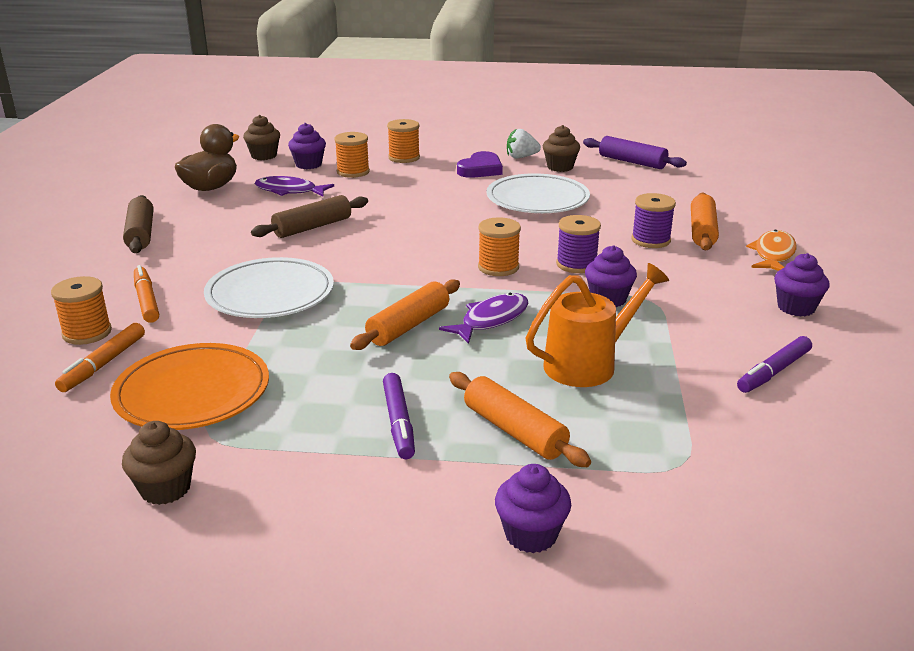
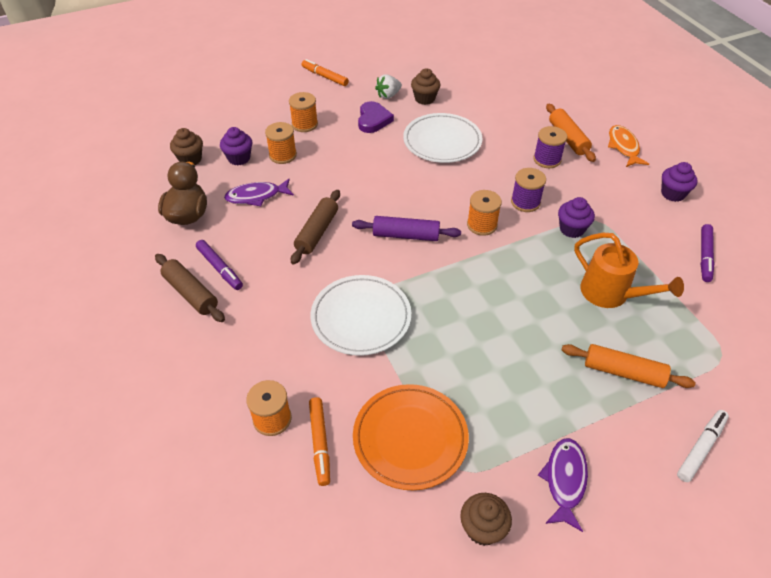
camera: 30 degrees left, 20 degrees up
orange marker [134,265,159,323] -> orange marker moved to [302,59,349,86]
orange rolling pin [350,279,460,350] -> none
purple marker [383,373,415,459] -> purple marker moved to [196,240,243,290]
purple fish [439,293,528,344] -> purple fish moved to [538,438,588,532]
purple cupcake [495,464,571,553] -> white marker [677,410,729,482]
orange watering can [526,263,669,387] -> orange watering can turned 105 degrees clockwise [574,233,684,308]
purple rolling pin [583,136,687,169] -> purple rolling pin moved to [352,216,461,241]

